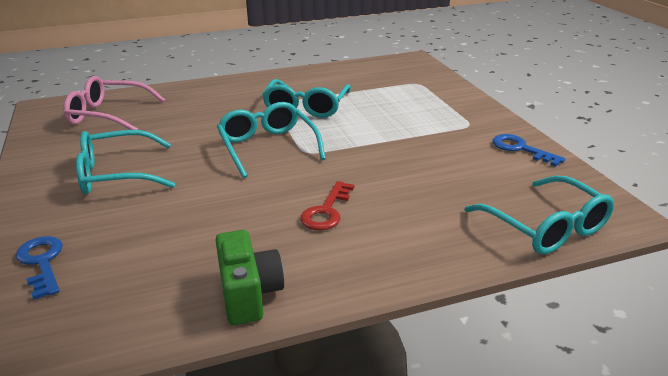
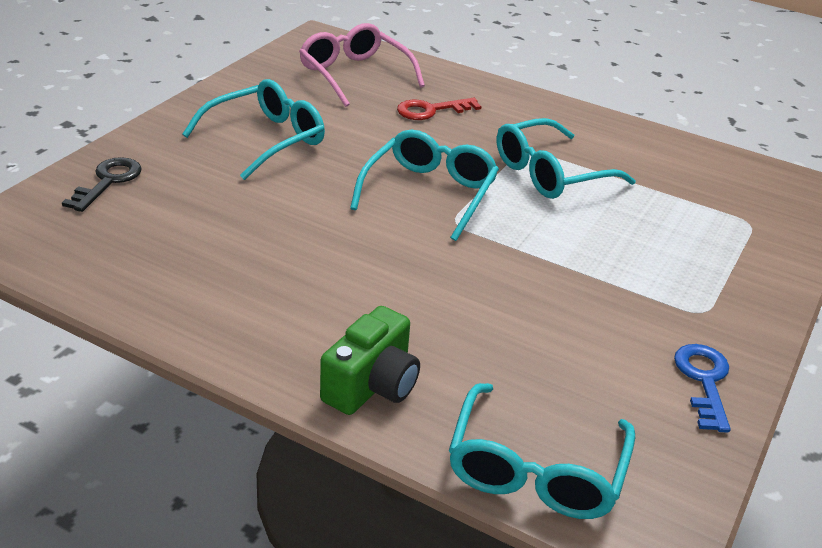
camera: 45 degrees right, 5 degrees up
blue key [15,236,63,300] -> black key [62,157,142,212]
turquoise glasses [76,130,175,194] -> turquoise glasses turned 105 degrees clockwise [182,79,325,180]
green camera [215,230,284,325] -> green camera moved to [320,306,420,415]
red key [300,181,354,230] -> red key moved to [397,98,481,120]

